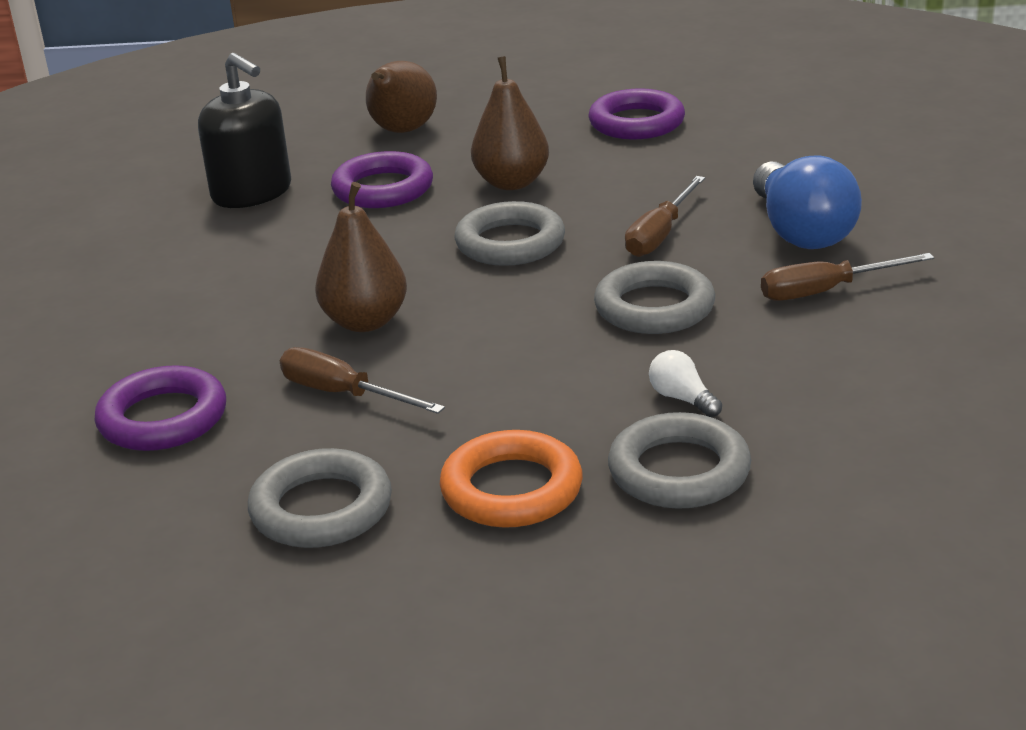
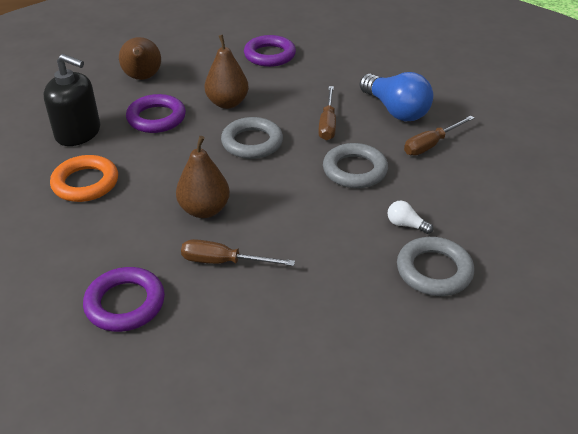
camera: 25 degrees left, 10 degrees up
grey ring [248,448,392,548] -> none
orange ring [440,430,583,528] -> orange ring moved to [50,155,118,202]

